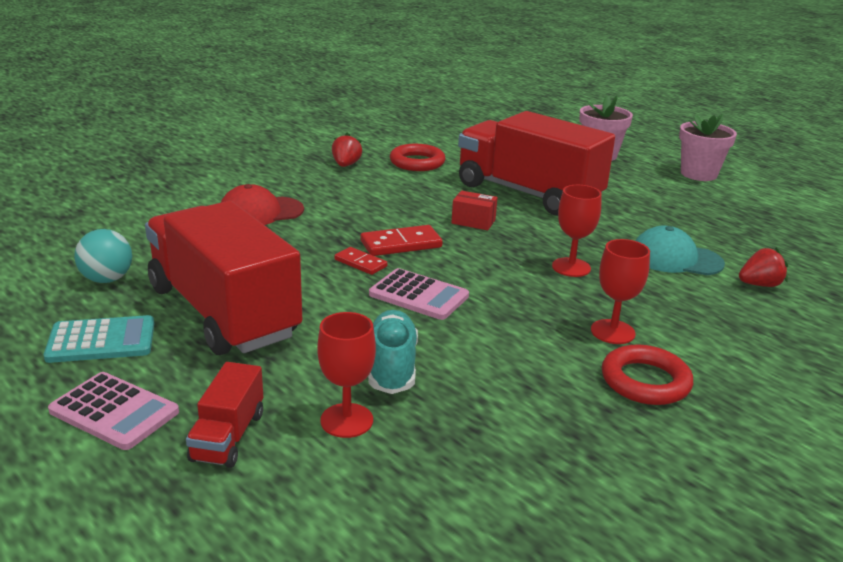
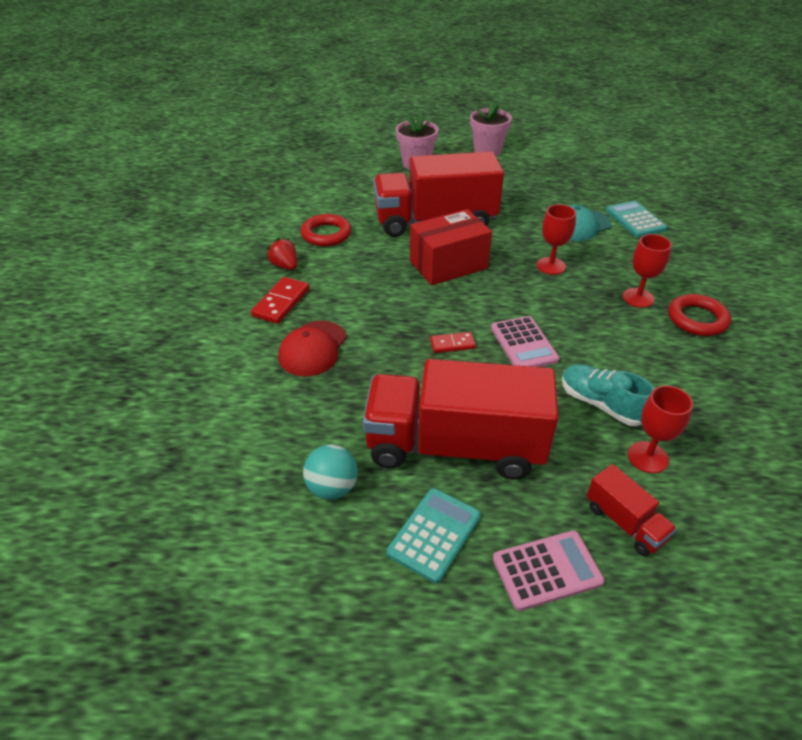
camera: 45 degrees left, 15 degrees up
red domino [361,225,443,256] -> red domino moved to [251,277,309,324]
pink calculator [369,268,469,320] -> pink calculator turned 90 degrees clockwise [491,316,560,367]
red box [451,191,498,230] -> red box [410,209,492,285], size x2.05
red strawberry [739,247,788,287] -> turquoise calculator [606,201,667,237]

